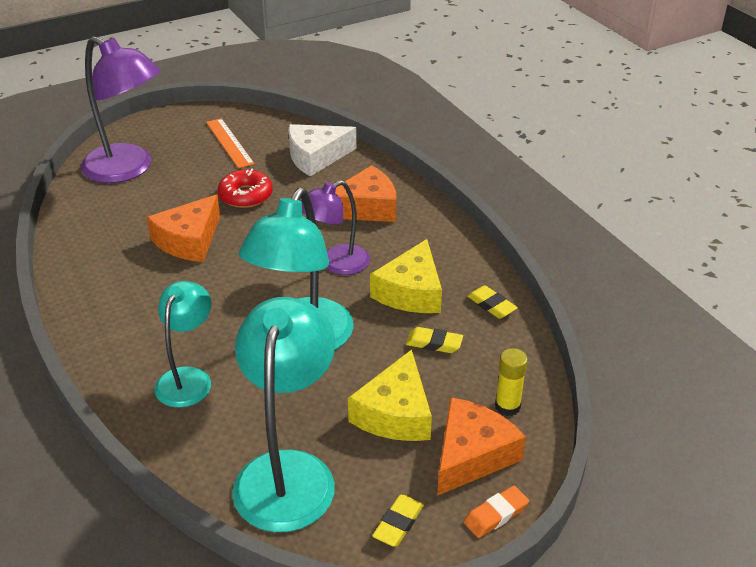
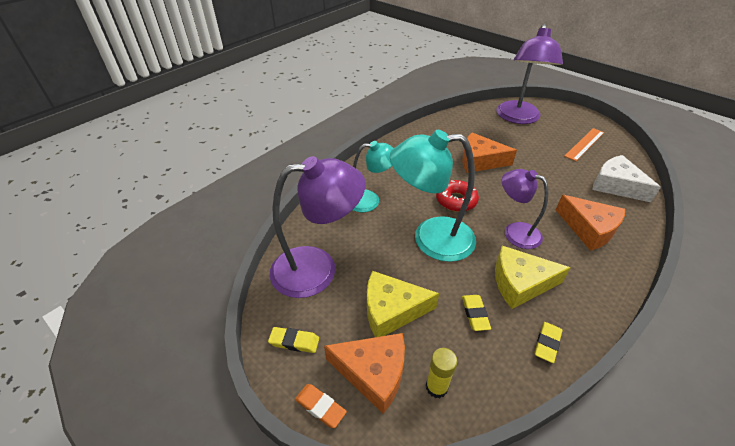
camera: 70 degrees right, 5 degrees up
red donut [218,169,273,208] -> red donut moved to [436,180,479,212]
turquoise lamp [232,297,335,532] -> purple lamp [269,156,366,298]

